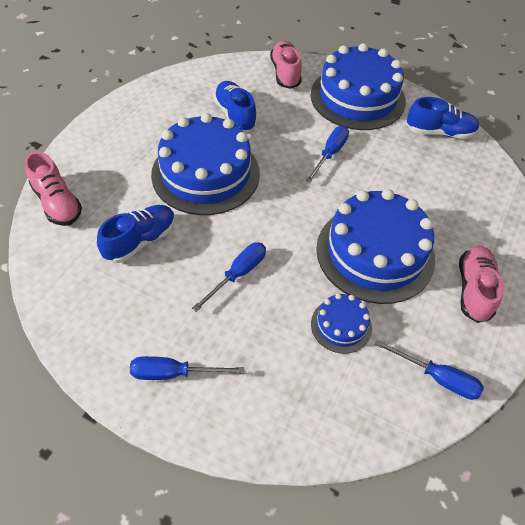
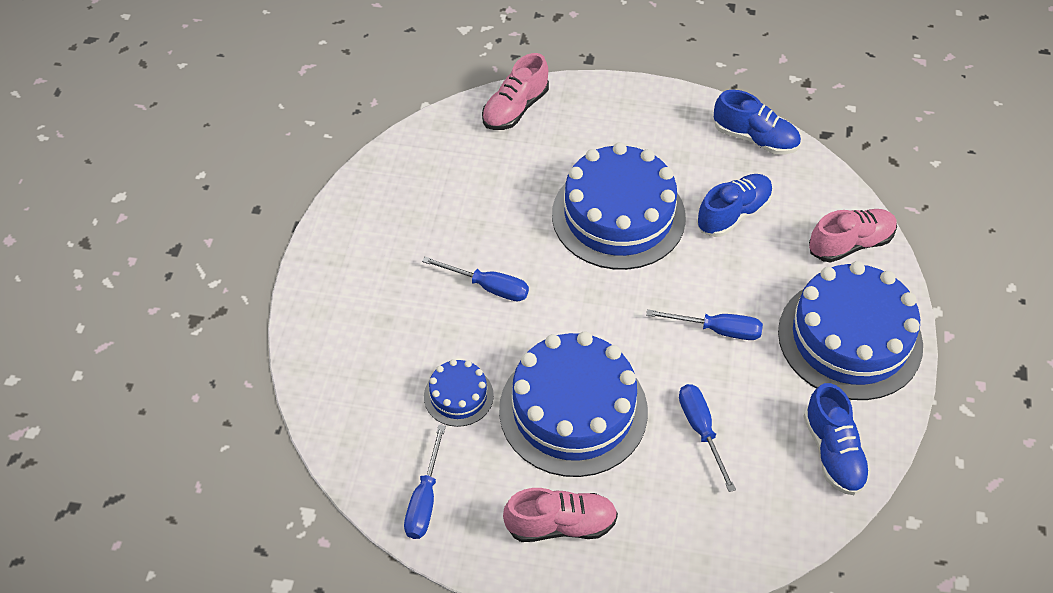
camera: 75 degrees right, 0 degrees up
blue shoe [97,205,175,263] -> blue shoe moved to [714,90,801,155]
blue screwdriver [130,356,244,380] -> blue screwdriver moved to [679,384,736,492]

